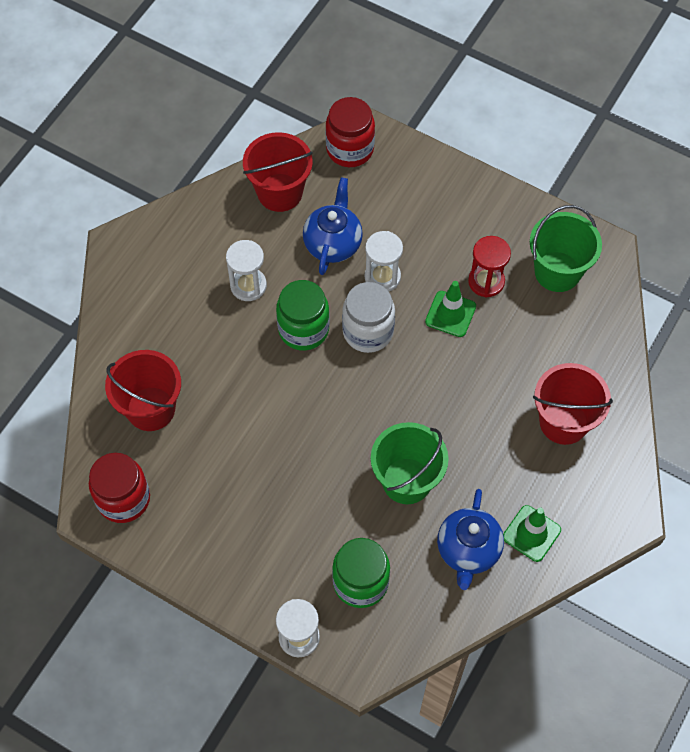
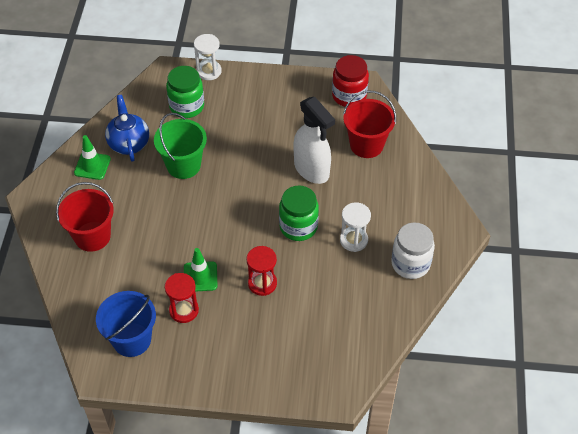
camera: 155 degrees right, 10 degrees down
red bucket [243,132,313,212] -> none
blue teapot [303,178,363,275] -> none
red jar [326,97,375,167] -> none
white jar [342,282,395,353] -> white jar moved to [391,222,435,279]
white hourglass [365,231,403,291] -> red hourglass [247,246,277,296]
green bucket [530,205,602,292] -> blue bucket [96,291,156,357]
none -> white spray bottle [293,97,335,184]

